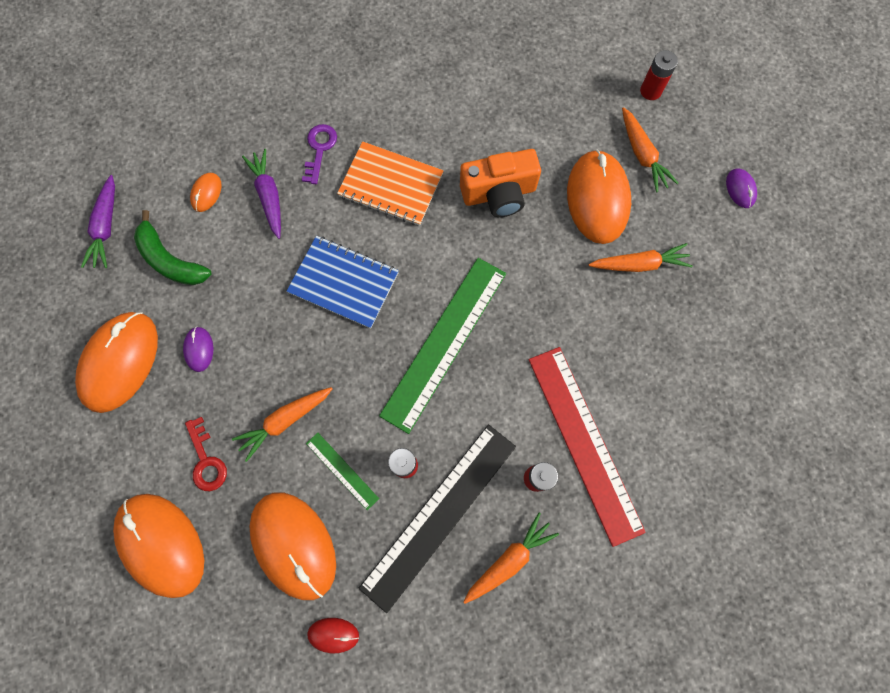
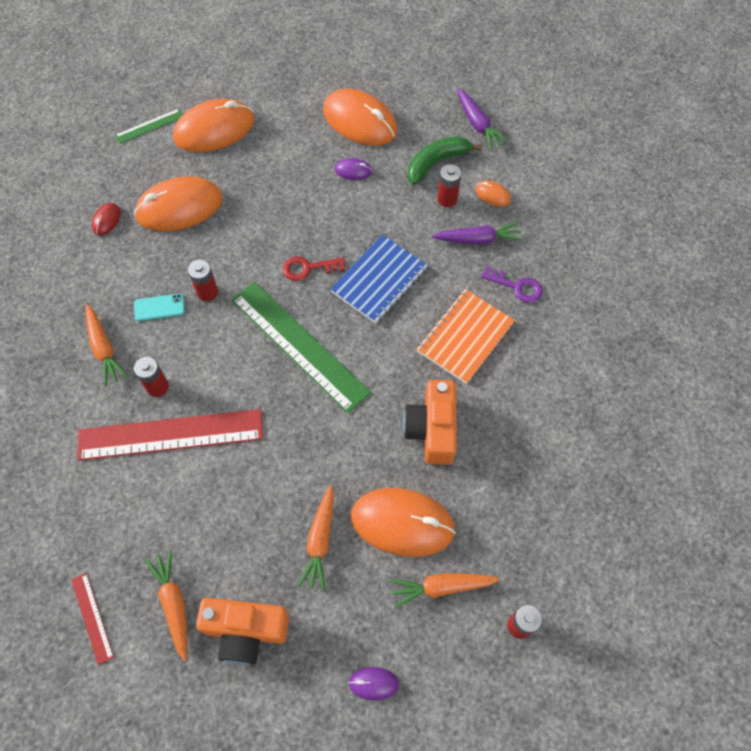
camera: 105 degrees right, 10 degrees down
purple carrot [81,175,115,268] -> purple carrot turned 135 degrees counterclockwise [457,88,509,150]
red key [185,417,227,491] -> red key moved to [283,256,345,281]
orange carrot [232,387,332,462] -> orange carrot moved to [145,550,187,661]
green ruler [306,433,379,510] -> green ruler moved to [115,109,182,144]
black ruler [359,424,516,613] -> turquoise phone [134,293,185,321]
none -> red ruler [71,573,114,665]
none -> orange camera [196,598,289,665]
none -> red battery [437,164,461,207]

